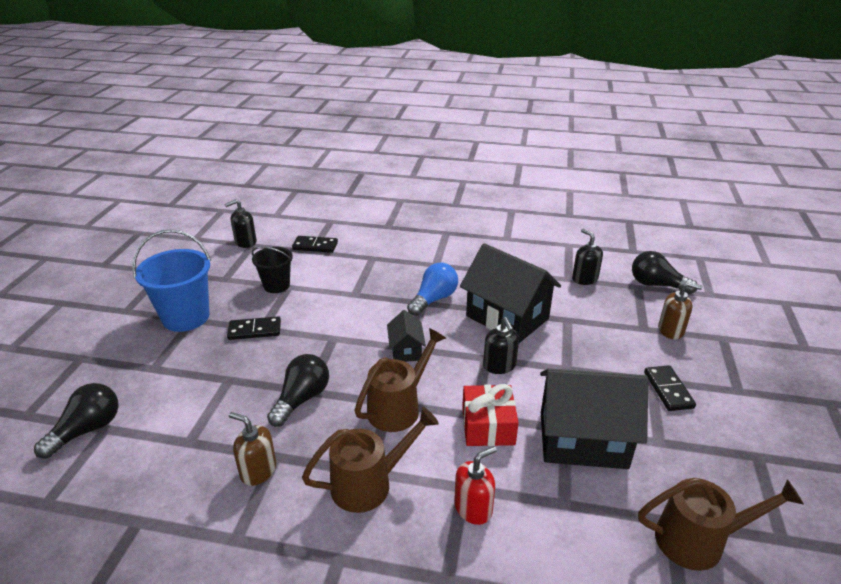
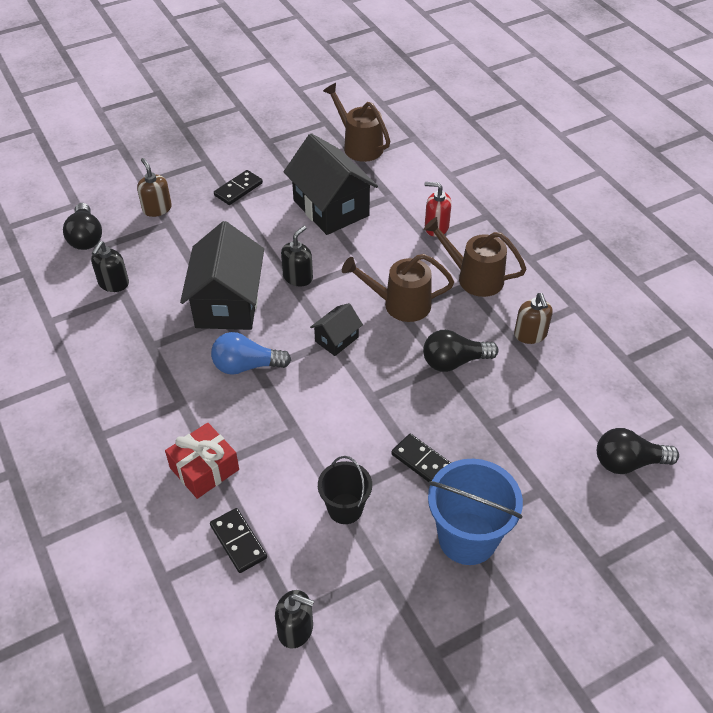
camera: 130 degrees left, 15 degrees up
red gift [462,384,519,446] -> red gift moved to [165,423,239,499]

